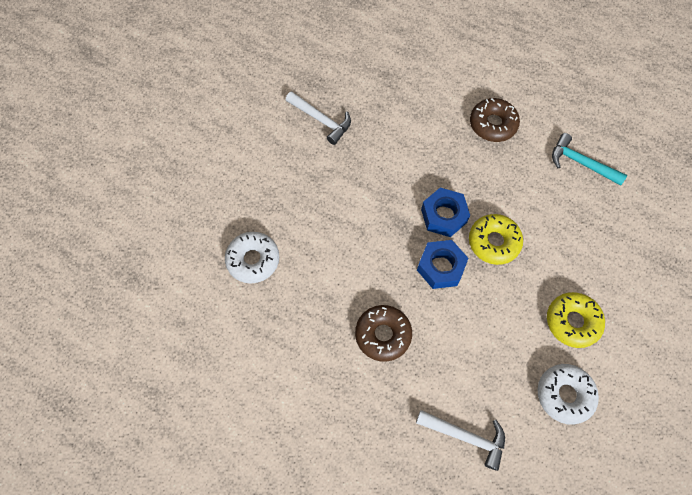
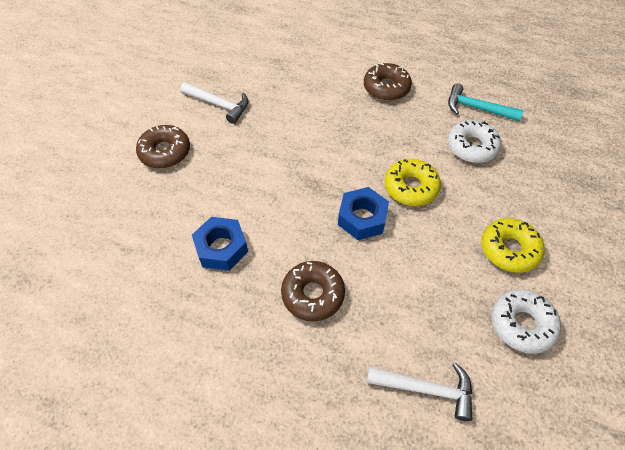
camera: 10 degrees left, 10 degrees down
white donut [225,232,279,284] -> white donut moved to [447,120,501,163]
blue nut [421,187,470,237] -> blue nut moved to [192,217,248,271]
none -> brown donut [136,125,190,169]

